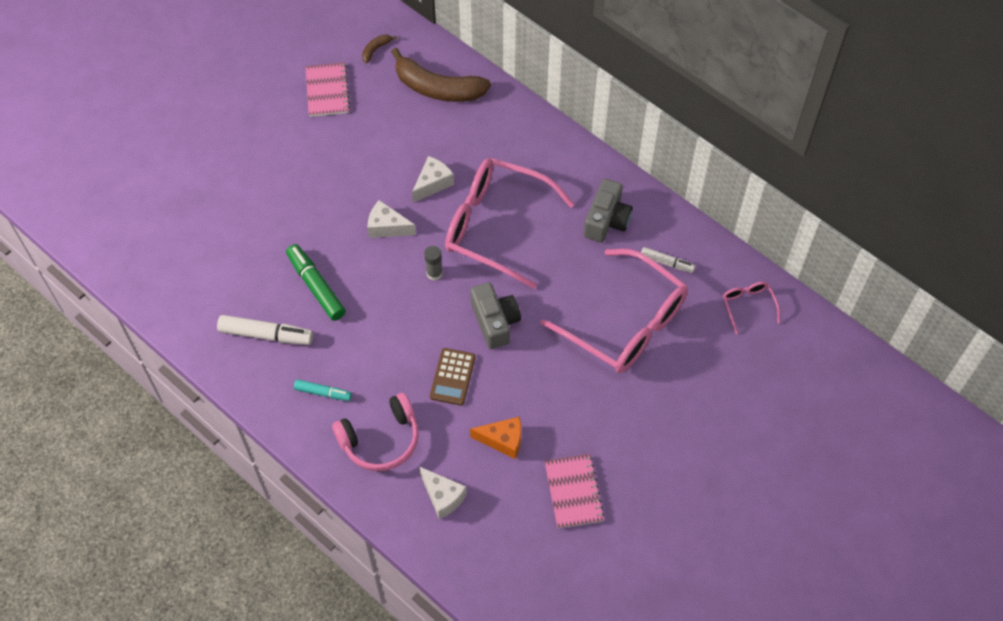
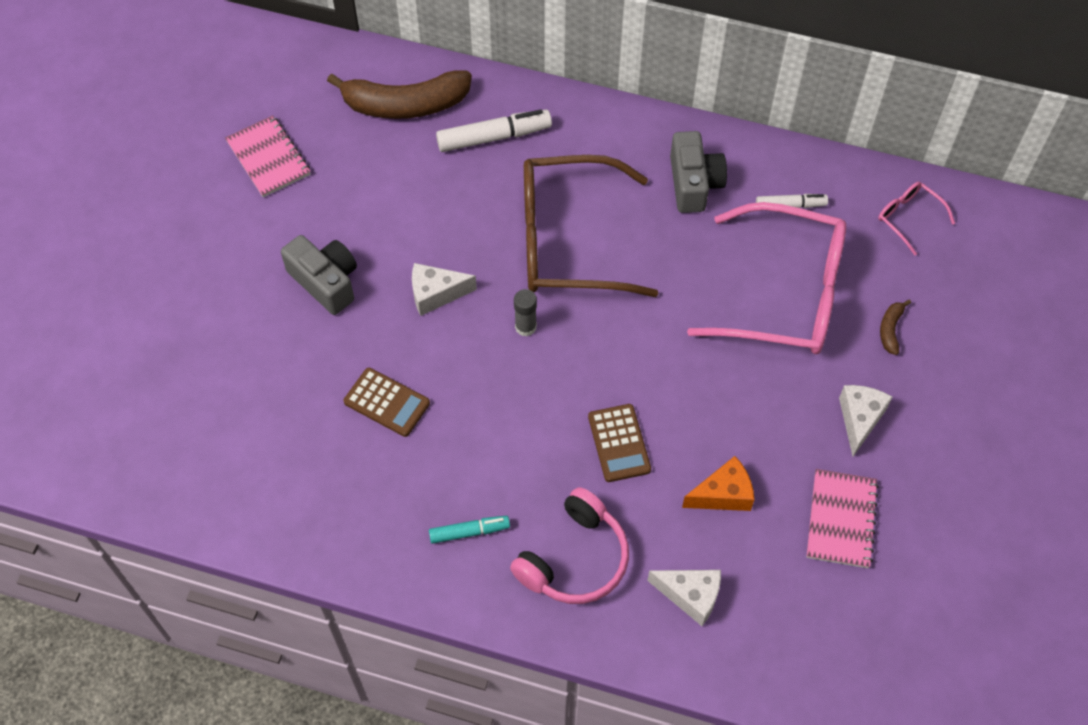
camera: 25 degrees left, 0 degrees up
white marker [217,315,313,345] -> white marker moved to [436,109,552,152]
green marker [286,244,346,321] -> brown calculator [344,368,430,437]
brown banana [362,34,397,63] -> brown banana moved to [880,300,911,355]
white cheese [412,156,454,203] -> white cheese moved to [839,385,893,456]
pink glasses [445,158,575,289] -> brown glasses [524,155,658,297]
grey camera [470,282,521,349] -> grey camera moved to [281,235,357,315]
pink notebook [545,453,605,528] -> pink notebook turned 45 degrees clockwise [807,469,879,568]

